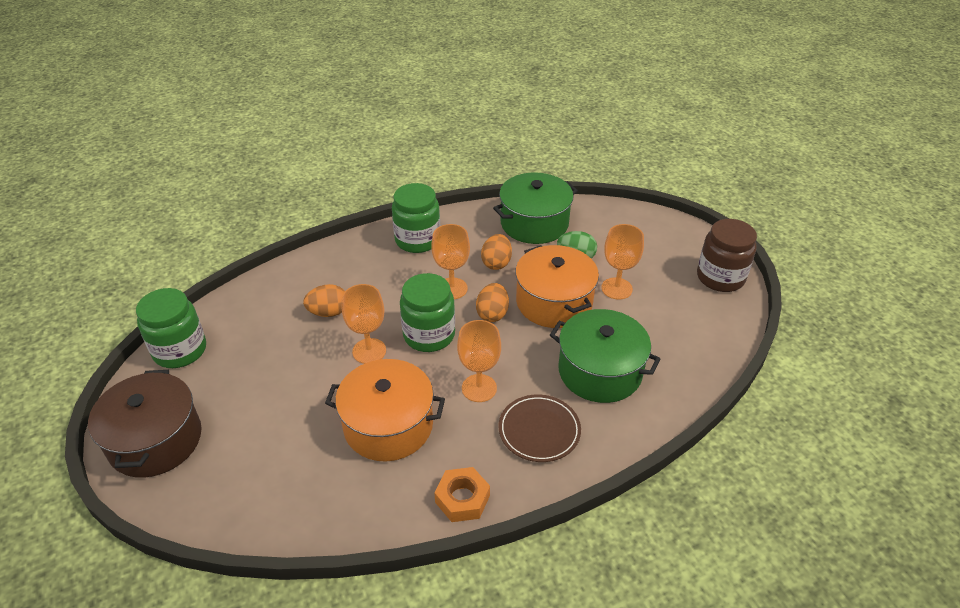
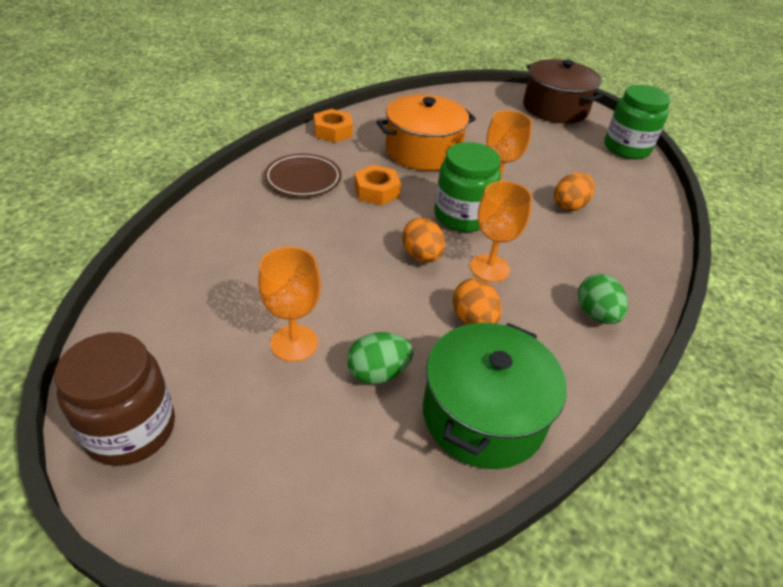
camera: 145 degrees right, 0 degrees up
green jar [392,183,440,253] -> green egg [578,274,628,324]
orange goblet [457,320,501,402] -> orange nut [354,165,401,205]
orange pot [515,245,599,328] -> none
green pot [550,309,660,403] -> none

